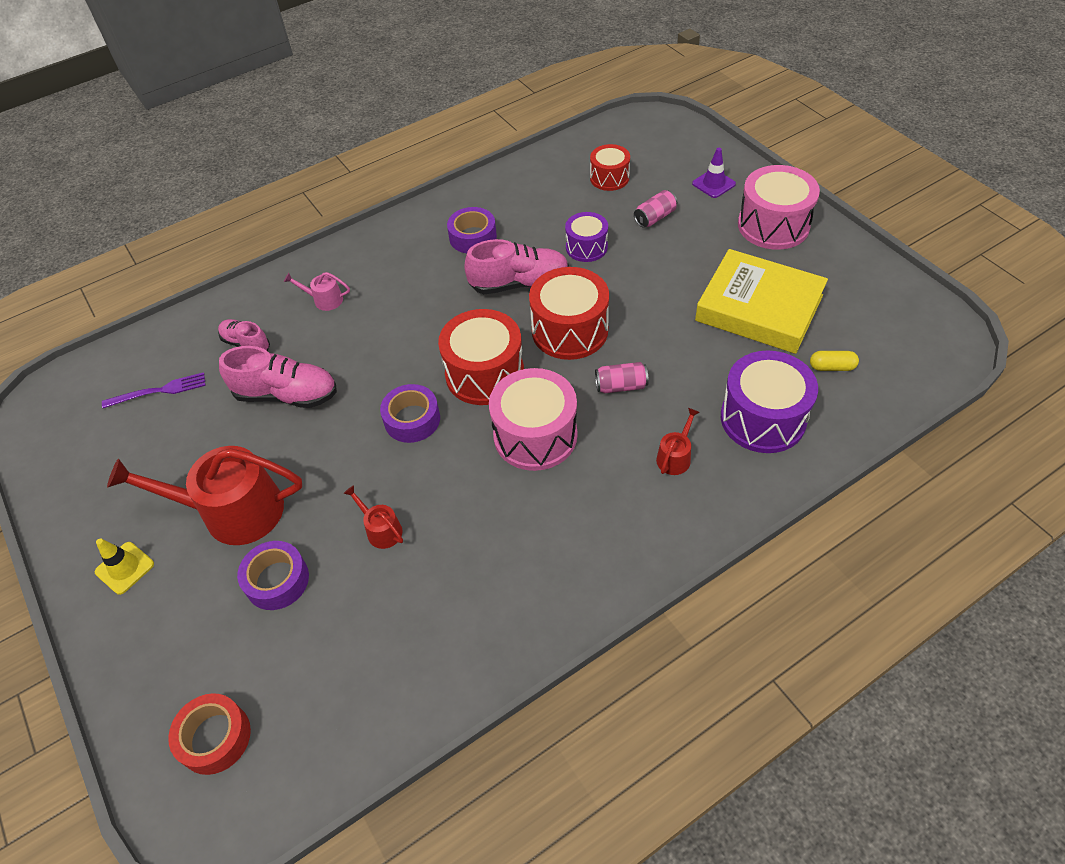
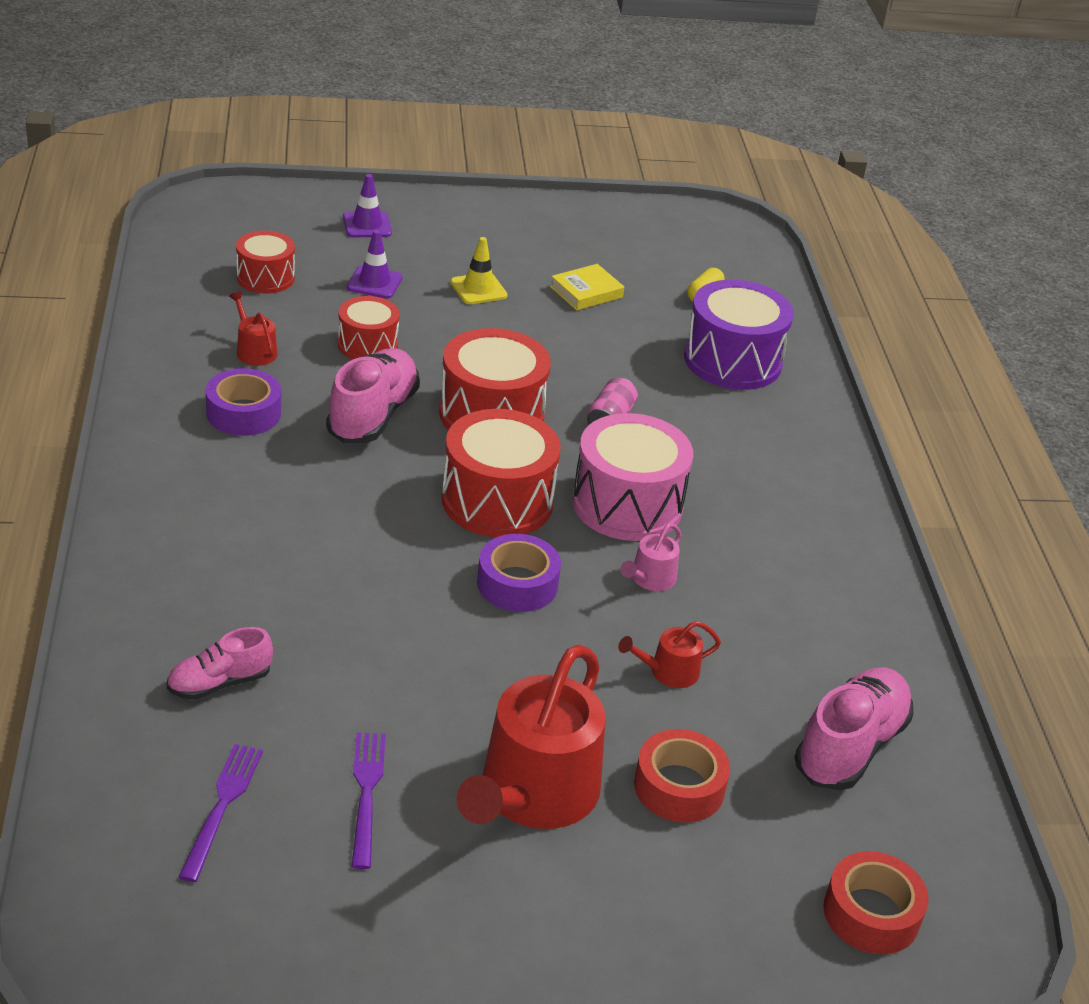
camera: 70 degrees left, 15 degrees down
yellow traffic cone [95,538,154,595] -> yellow traffic cone moved to [450,237,508,304]
pink shoe [219,346,337,408] -> pink shoe moved to [794,667,913,790]
purple tape [237,541,309,610] -> red tape [634,729,730,823]
pink watering can [284,272,350,311] -> pink watering can moved to [621,523,681,591]
purple drum [565,212,608,262] -> red drum [338,296,400,360]
pink can [634,190,677,228] -> purple traffic cone [347,230,403,299]
red watering can [656,408,699,475] -> red watering can moved to [229,291,278,366]
yellow book [695,249,828,354] -> yellow book [550,264,624,311], size x0.44
pink drum [738,165,820,250] -> none
none -> purple fork [351,732,386,869]

